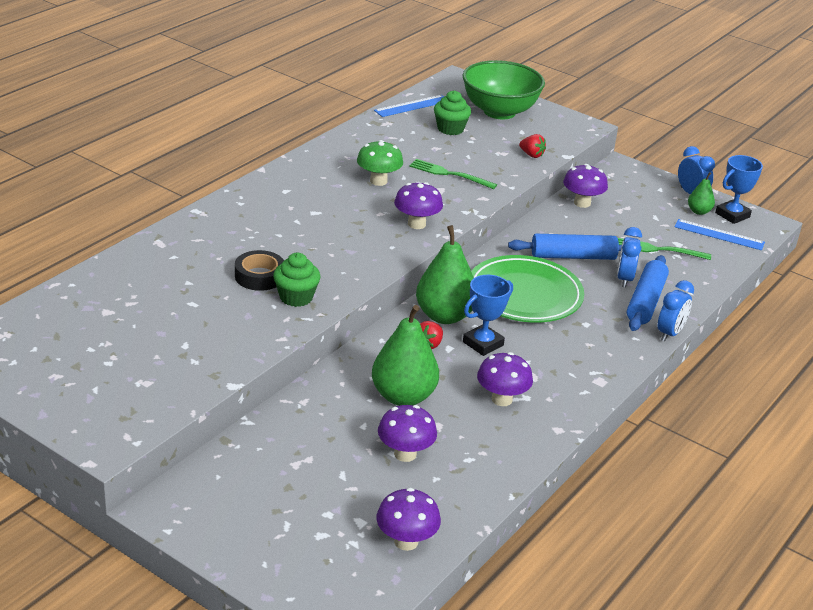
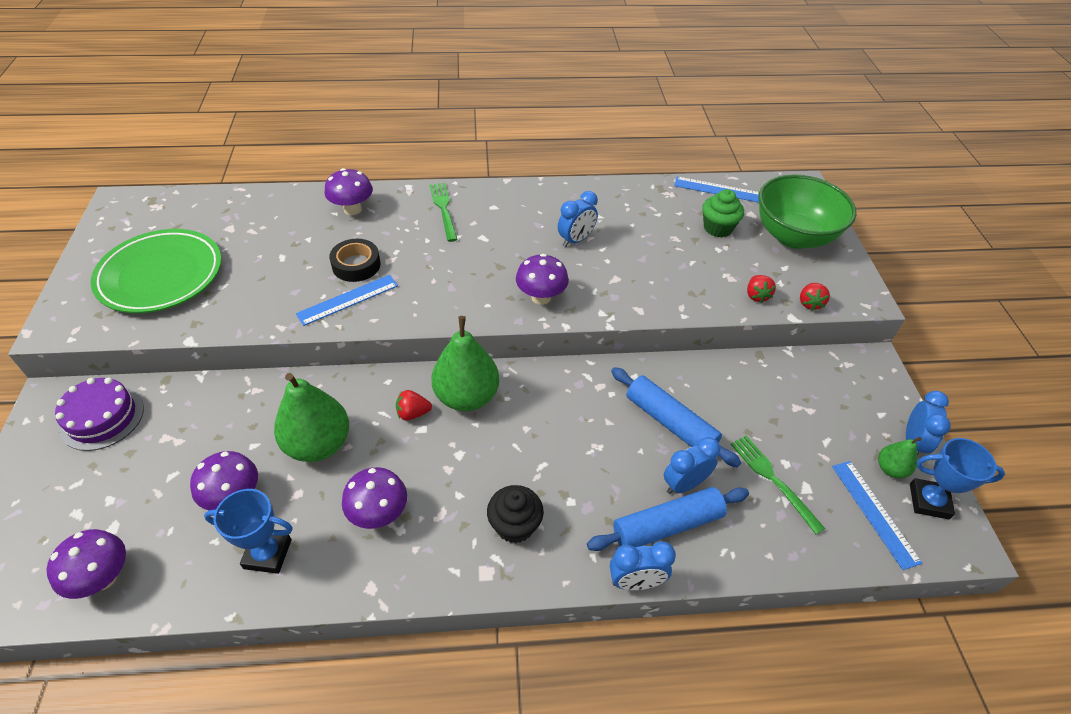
camera: 50 degrees right, 15 degrees up
green cupcake [273,253,321,307] -> blue ruler [296,275,398,326]
green mushroom [357,140,403,186] -> blue clock [558,191,598,247]
green fork [409,159,497,189] -> green fork moved to [430,183,458,242]
blue trophy [463,275,513,356] -> blue trophy moved to [204,489,293,574]
green plate [471,255,584,323] -> green plate moved to [91,229,222,313]
purple mushroom [563,164,608,208] -> purple mushroom moved to [325,168,373,215]
none -> purple cake [55,378,144,451]
none -> black cupcake [487,485,544,543]
none -> red strawberry [800,283,830,310]

